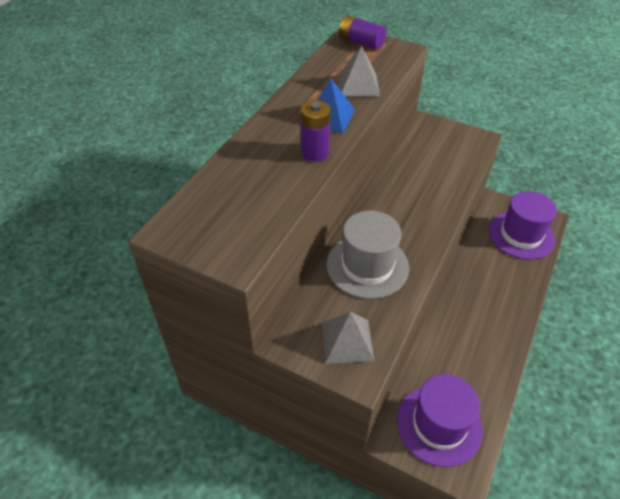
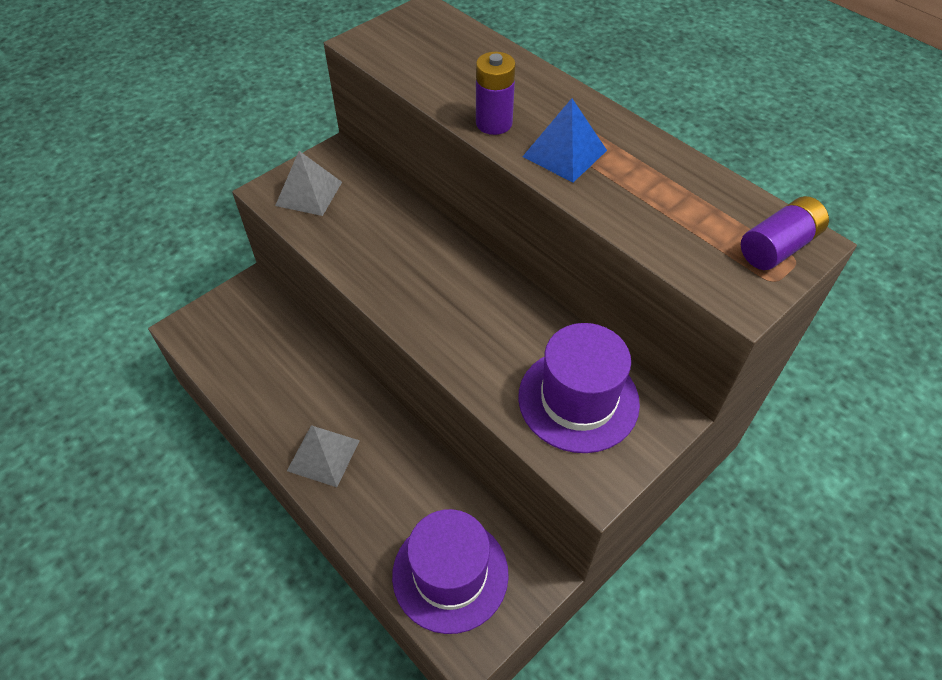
camera: 110 degrees right, 5 degrees up
grey hat [327,211,409,299] -> none
grey pyramid [338,46,380,97] -> grey pyramid moved to [287,425,360,487]
purple hat [397,374,483,467] -> purple hat moved to [518,323,640,453]

